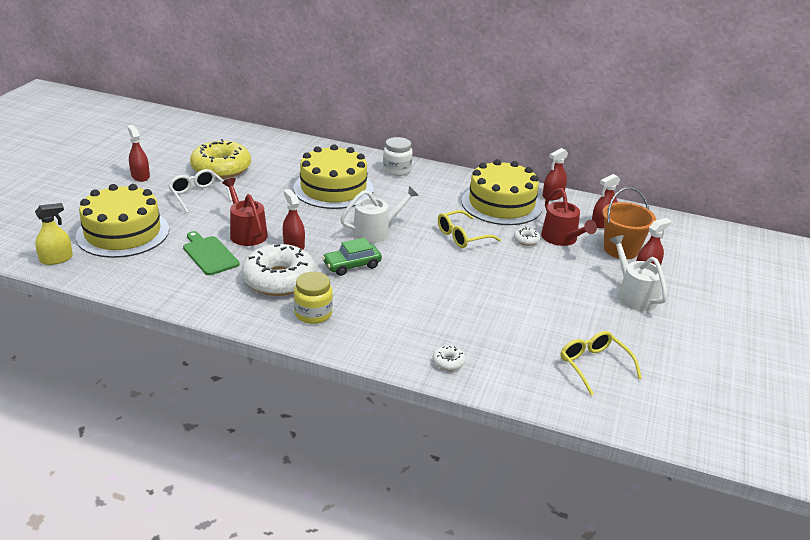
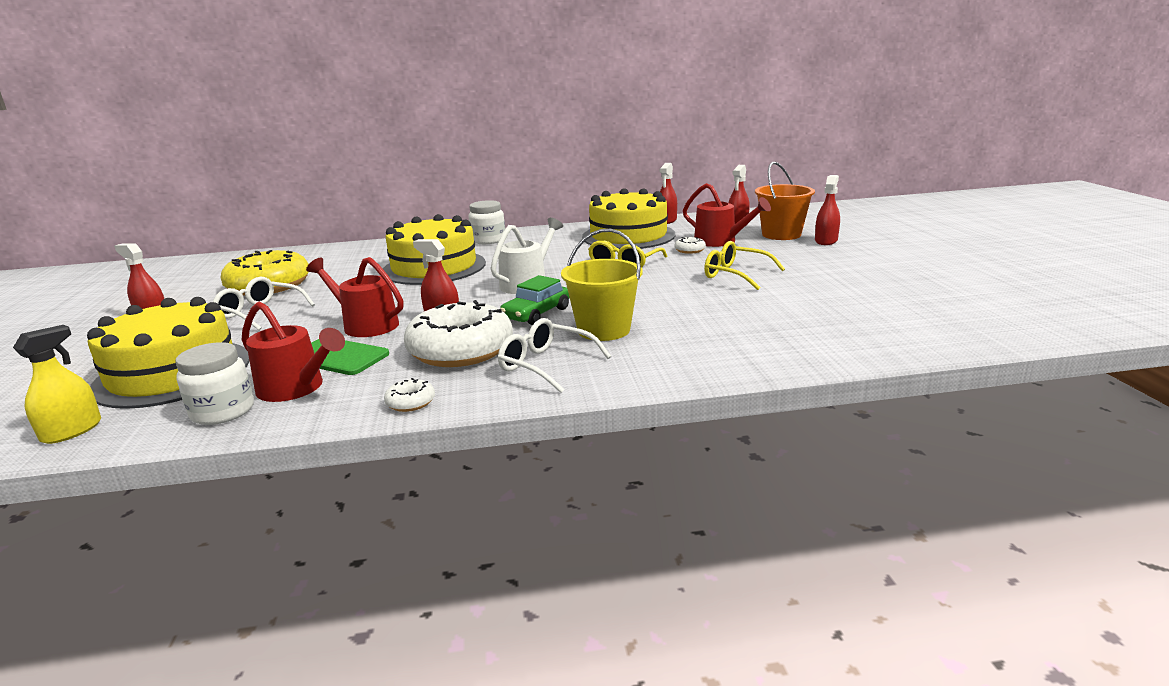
camera: 25 degrees left, 10 degrees down
yellow jar [294,272,333,324] -> white glasses [498,318,611,393]
white donut [432,345,466,371] -> white donut moved to [384,378,435,412]
yellow glasses [560,331,642,395] -> yellow glasses moved to [704,241,785,290]
white watering can [610,235,667,311] -> none
none -> white jar [176,342,254,425]
none -> red watering can [242,302,345,402]
none -> yellow bucket [561,229,643,341]

